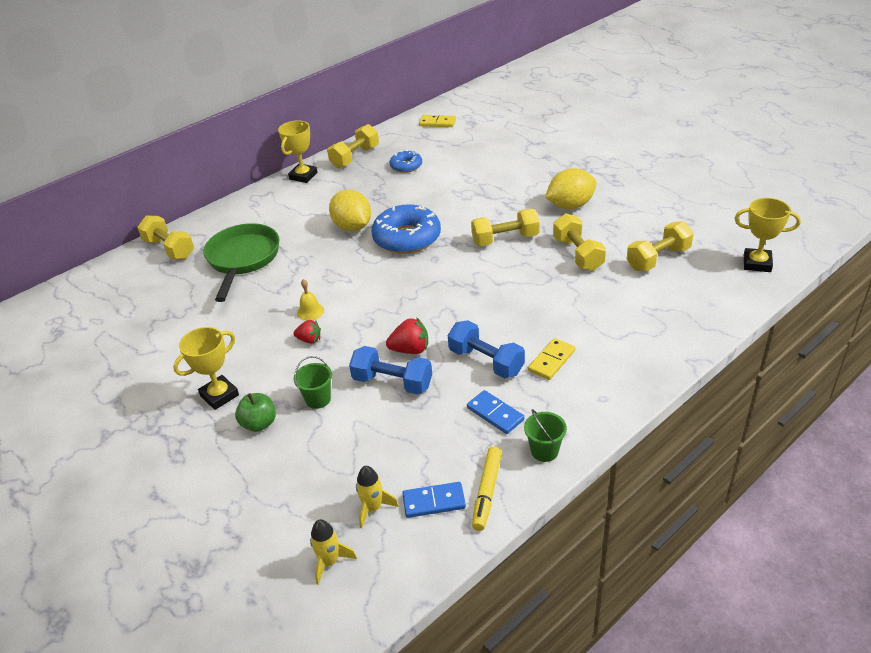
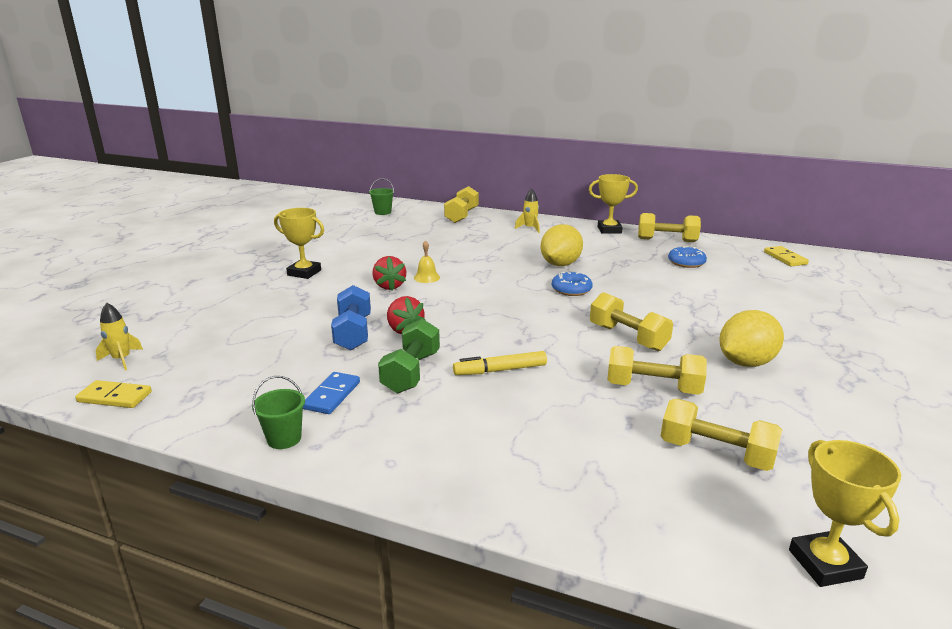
camera: 60 degrees right, 15 degrees down
green pan [203,223,279,302] -> none
green apple [235,393,276,432] -> none
red strawberry [293,320,321,343] -> red strawberry [372,256,406,290], size x1.50
green bucket [294,356,332,409] -> green bucket moved to [369,178,394,215]
yellow rocket [356,466,399,528] -> yellow rocket moved to [515,189,540,233]
blue donut [372,204,441,254] -> blue donut [552,272,593,296], size x0.54
blue domino [402,482,466,518] -> none
blue dumbbell [448,320,525,379] -> green dumbbell [378,319,440,393]
yellow marker [472,447,502,531] -> yellow marker moved to [453,351,547,375]
yellow domino [528,338,575,380] -> yellow domino moved to [75,380,152,408]
yellow lemon [545,168,597,209] -> yellow lemon turned 75 degrees counterclockwise [719,310,784,367]
yellow dumbbell [553,213,606,271] -> yellow dumbbell turned 60 degrees clockwise [607,346,707,395]

